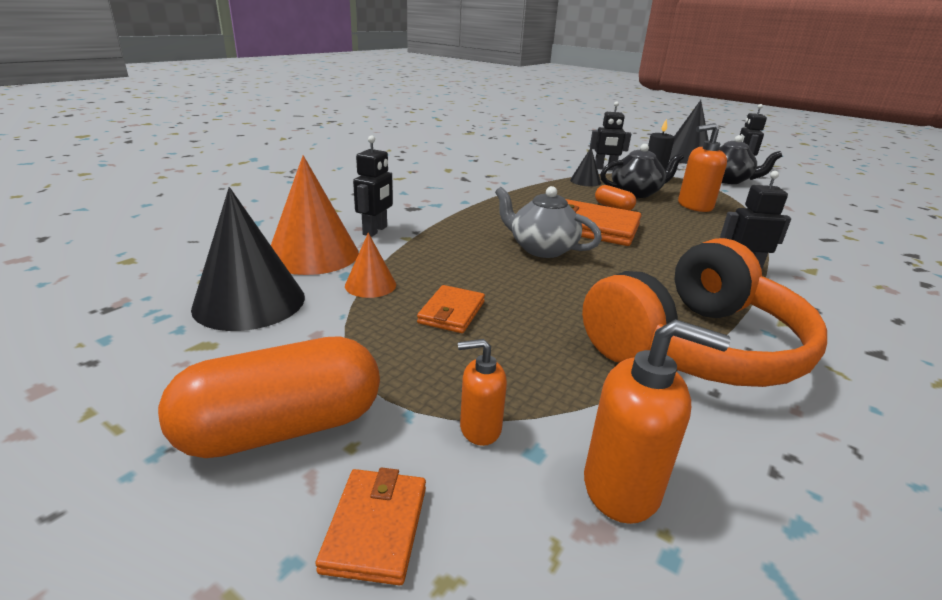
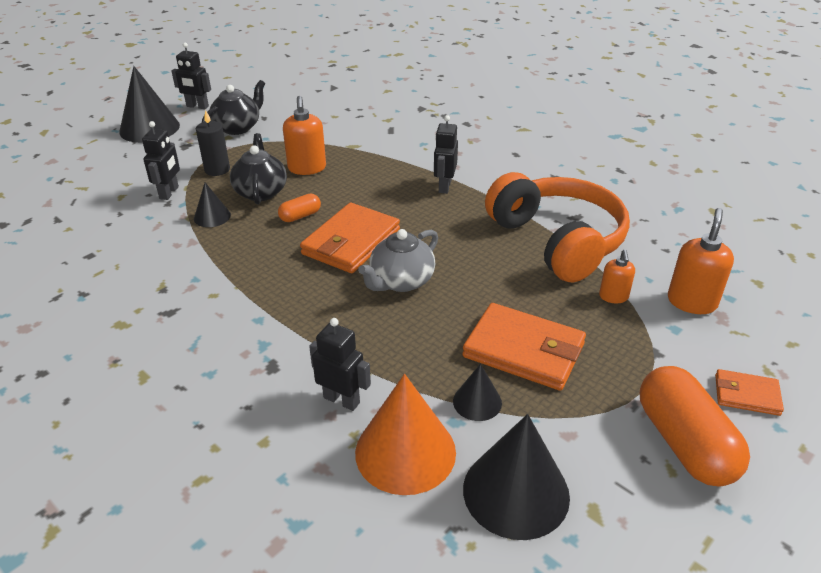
camera: 80 degrees left, 10 degrees up
orange cone [345,233,396,298] -> black cone [453,364,502,421]
orange wallet [417,285,485,333] -> orange wallet [462,303,586,391], size x1.87
orange soap dispenser [458,339,507,446] -> orange soap dispenser moved to [599,250,635,303]

